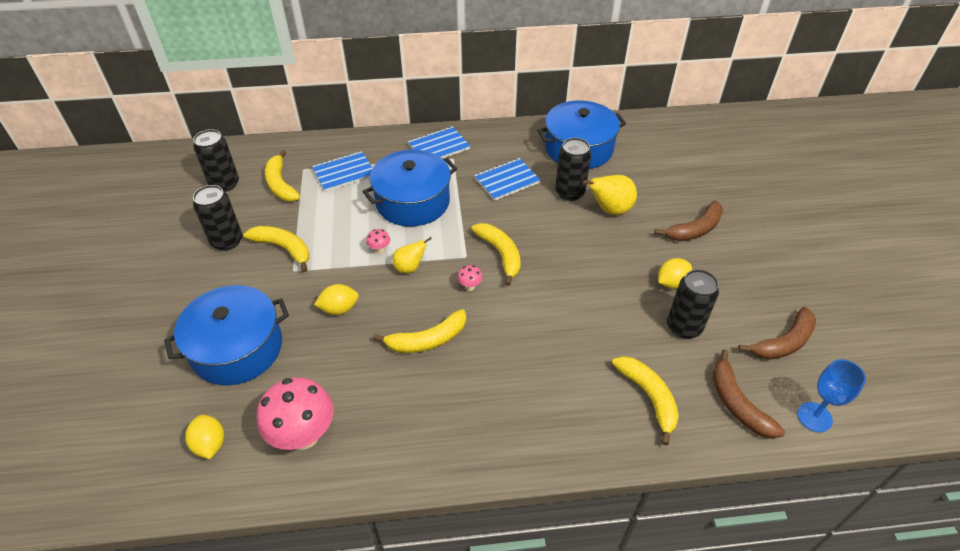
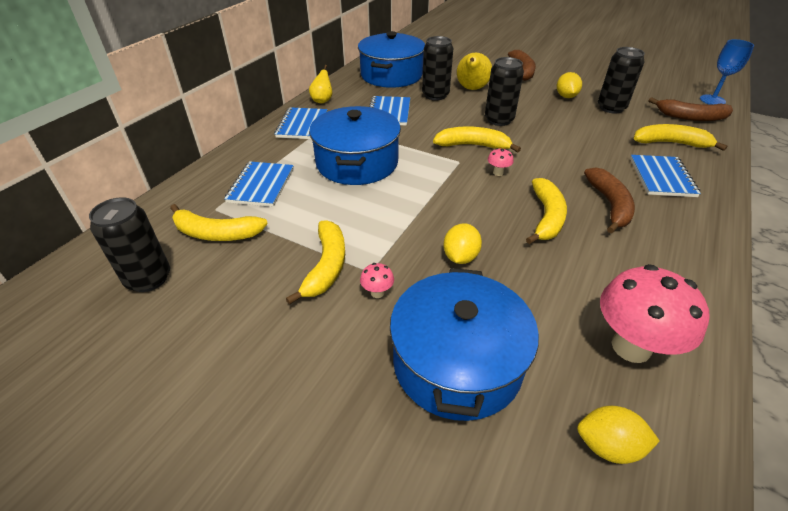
camera: 55 degrees left, 5 degrees down
black can [193,185,242,251] -> black can moved to [485,57,524,126]
yellow banana [244,226,309,272] -> yellow banana turned 120 degrees clockwise [286,220,345,305]
pink mushroom [366,229,390,254] -> pink mushroom moved to [360,263,394,298]
yellow pear [393,237,432,274] -> yellow pear moved to [309,65,332,103]
brown banana [738,307,816,360] -> brown banana moved to [584,168,635,233]
none -> blue notebook [630,155,701,197]

